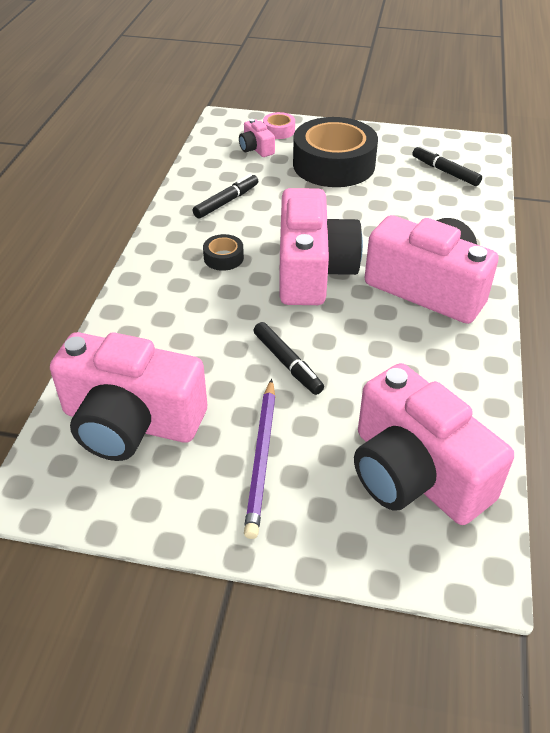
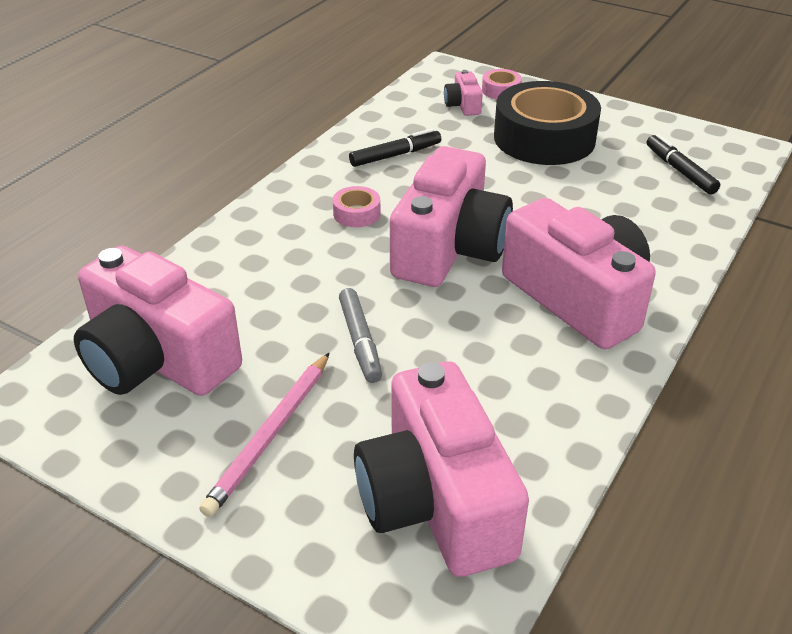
camera: 20 degrees right, 5 degrees down
black tape [203,234,244,271] -> pink tape [333,186,381,227]
purple pencil [244,379,275,539] -> pink pencil [199,352,330,517]
black marker [253,322,324,395] -> grey marker [339,288,382,383]

